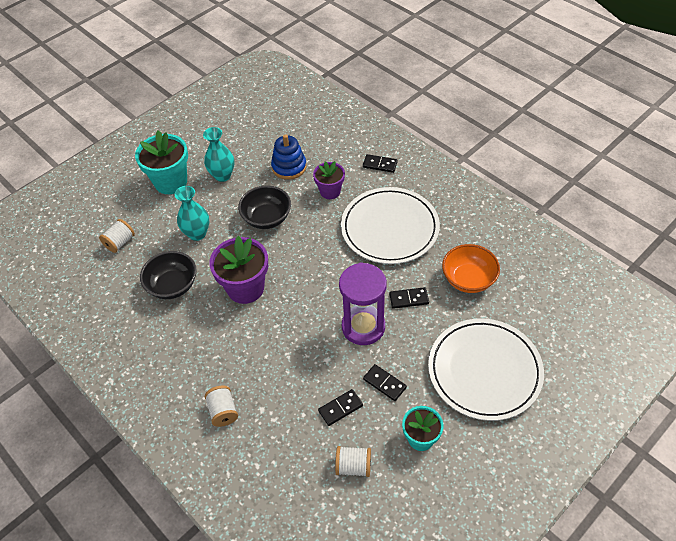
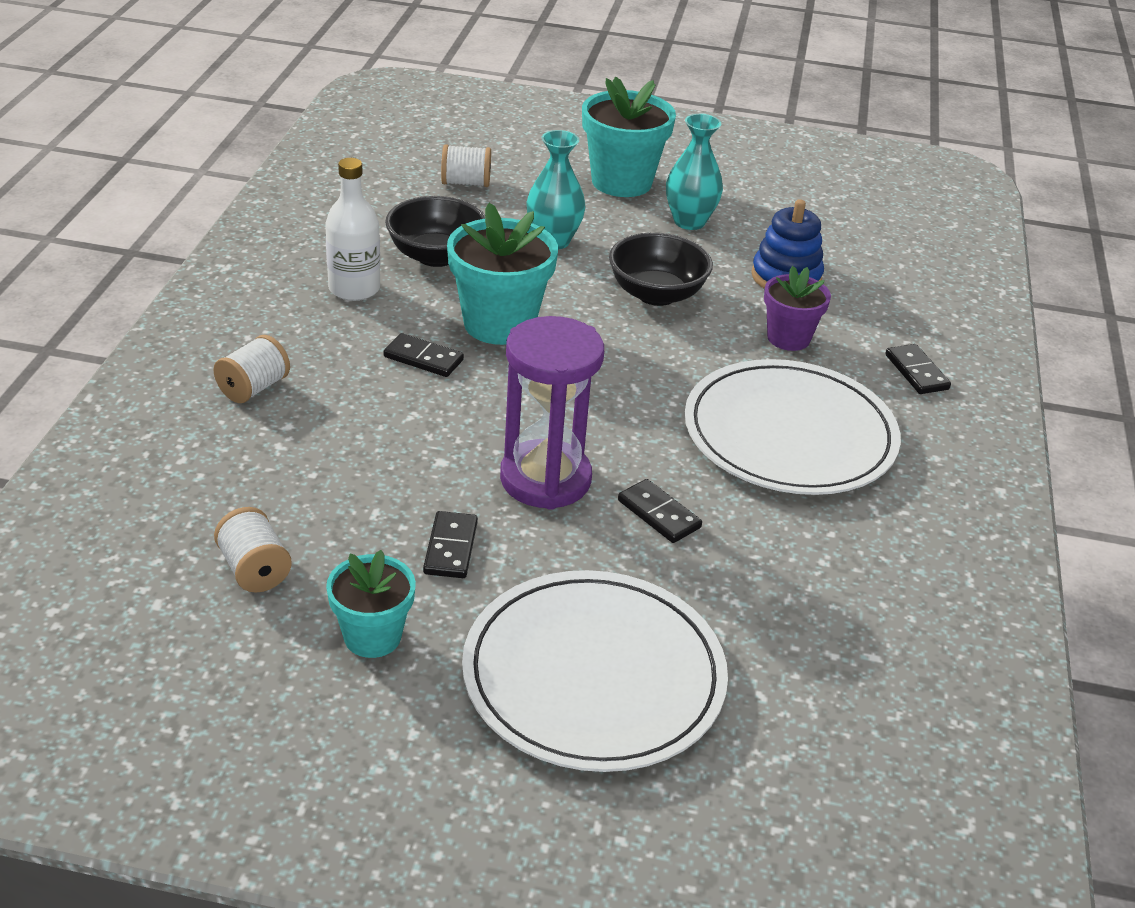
camera: 50 degrees right, 15 degrees down
purple flower pot [209,236,268,304] -> turquoise flower pot [447,203,558,345]
black domino [318,389,363,426] -> black domino moved to [384,333,464,377]
orange bowl [442,244,500,293] -> none
none -> white bottle [325,158,380,301]

